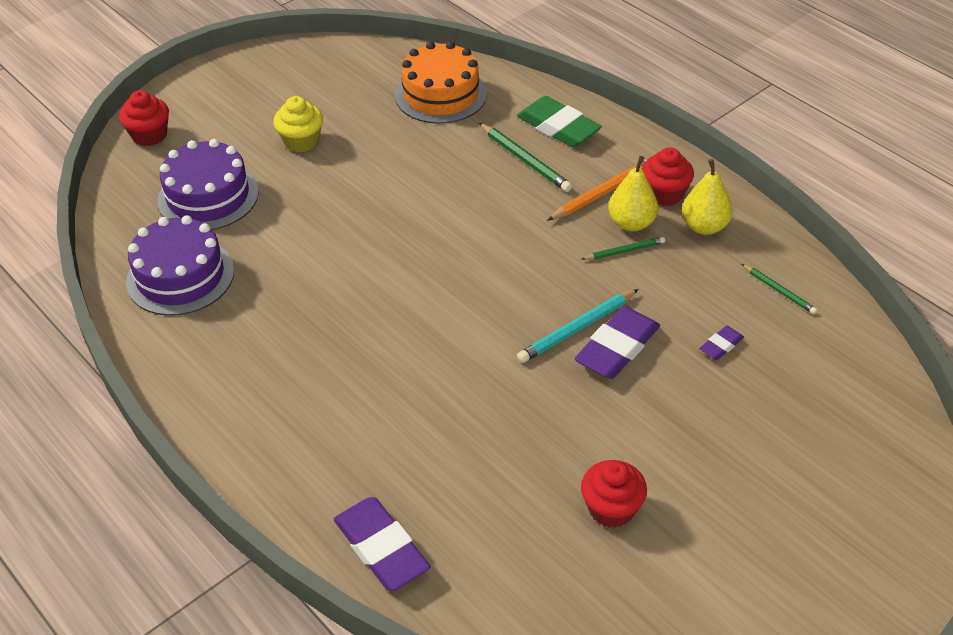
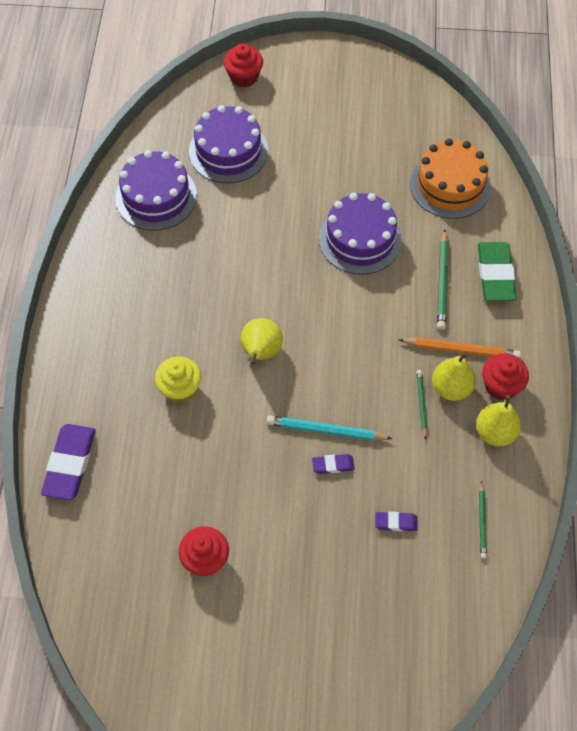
camera: 45 degrees right, 15 degrees up
yellow cupcake [274,96,323,152] -> yellow cupcake moved to [155,356,202,403]
purple eraser [574,306,660,379] -> purple eraser [312,454,355,474], size x0.49
green pencil [581,237,665,260] -> green pencil turned 120 degrees counterclockwise [416,370,427,440]
none -> yellow pear [241,318,283,365]
none -> purple cake [319,193,402,275]

